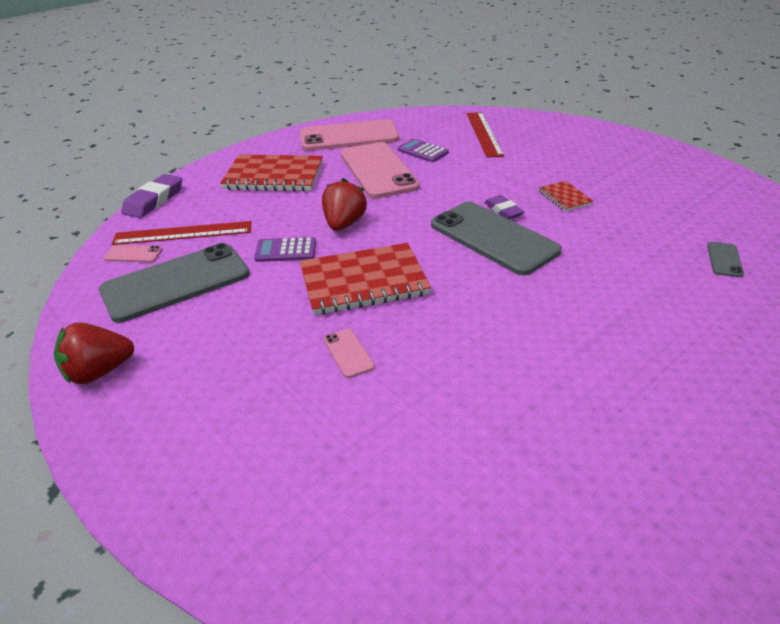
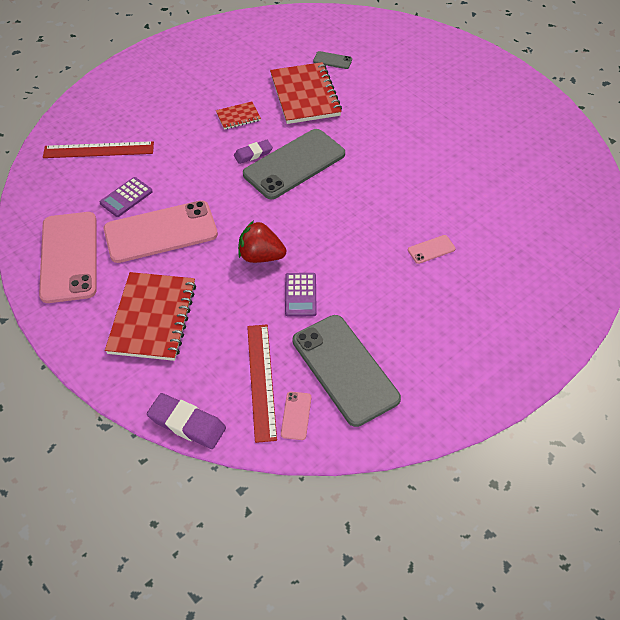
camera: 90 degrees left, 15 degrees up
red strawberry [54,322,134,385] -> none
red notebook [300,243,431,315] -> red notebook moved to [270,62,342,124]

